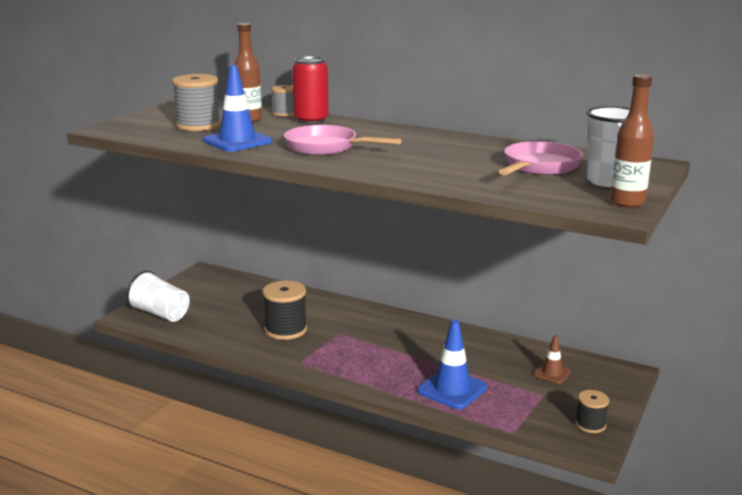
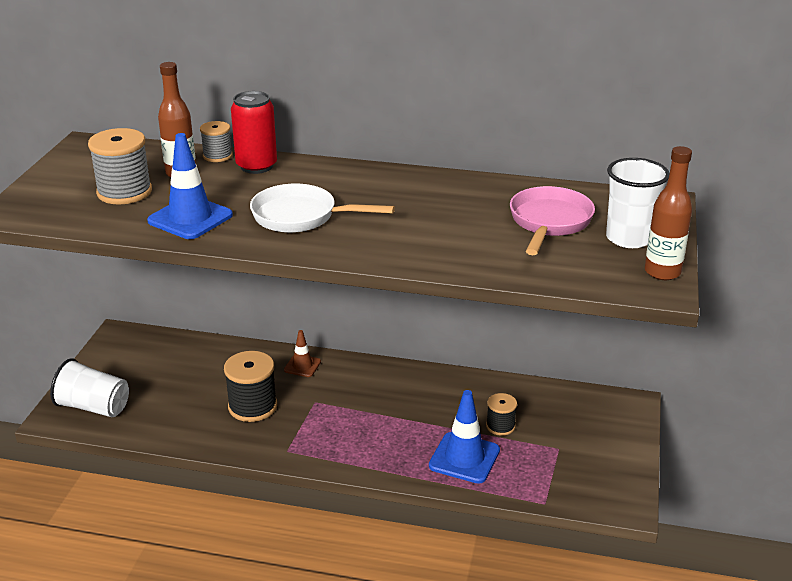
camera: 15 degrees left, 10 degrees up
pink pan [284,125,402,155] -> white pan [250,184,395,233]
brown traffic cone [533,335,571,384] -> brown traffic cone moved to [284,330,321,377]
black spool [576,390,609,433] -> black spool moved to [486,393,517,436]

